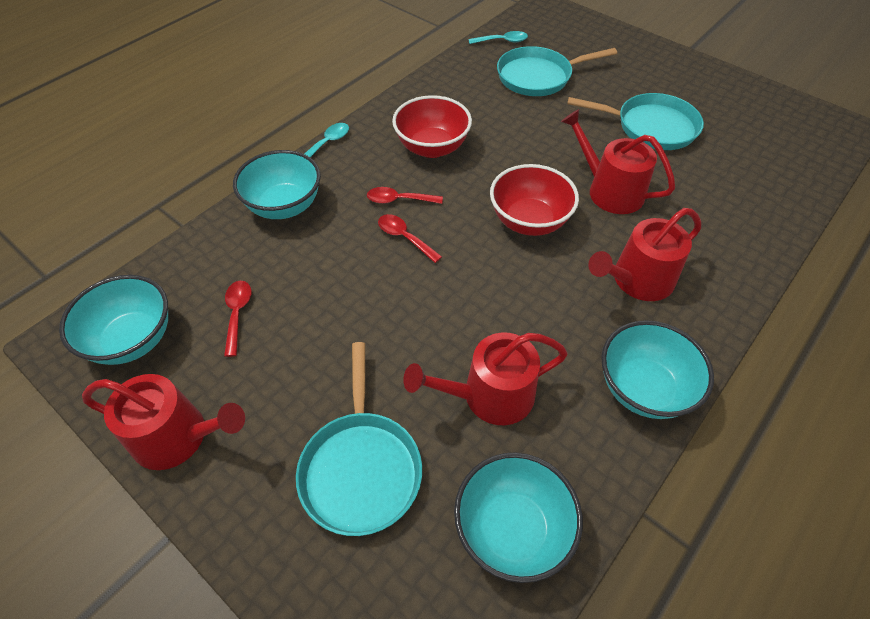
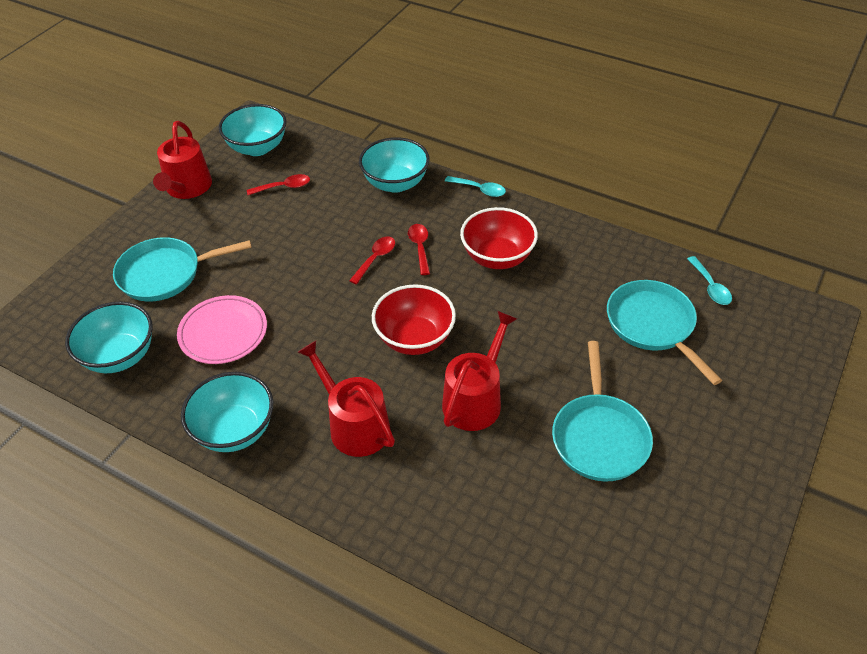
camera: 80 degrees right, 5 degrees down
red watering can [403,332,568,425] -> pink plate [177,295,267,364]

